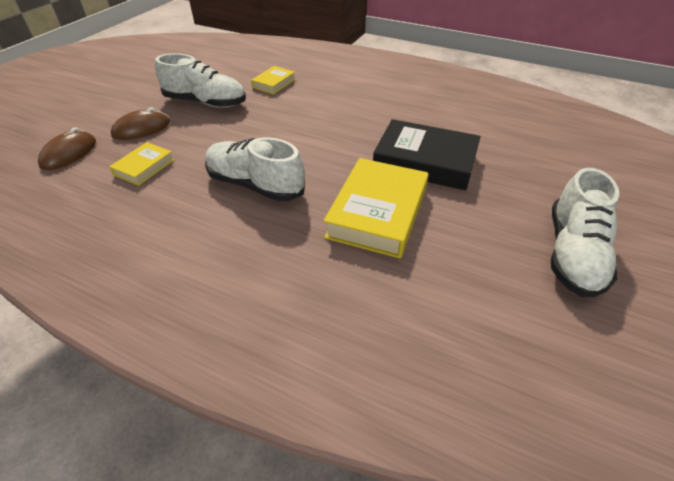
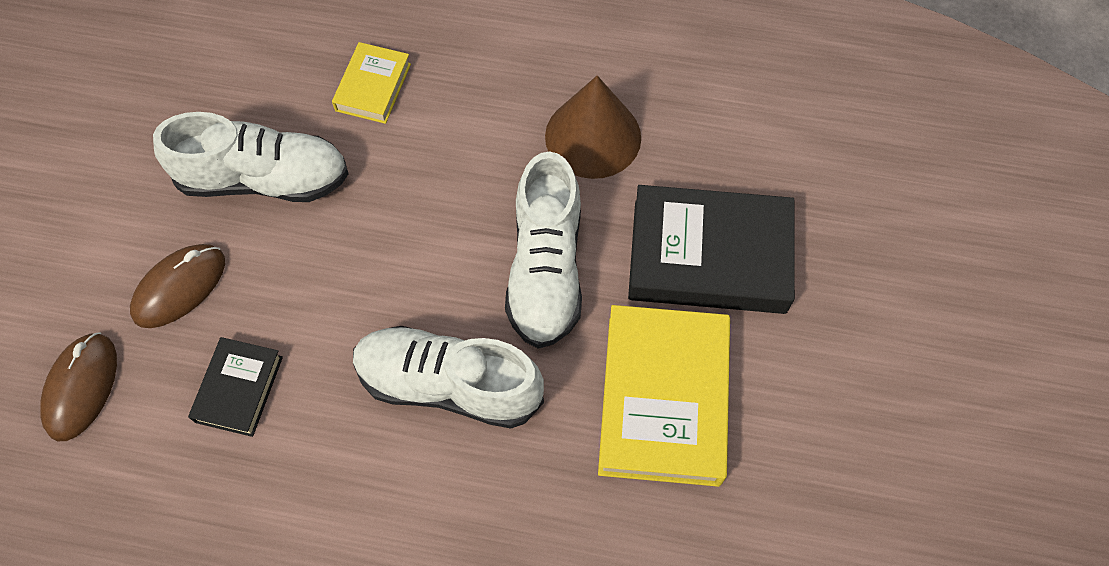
camera: 15 degrees left, 20 degrees up
yellow book [109,142,174,186] -> black book [188,337,283,437]
white shoe [551,168,619,297] -> white shoe moved to [505,151,582,349]
none -> brown cone [545,75,641,179]

